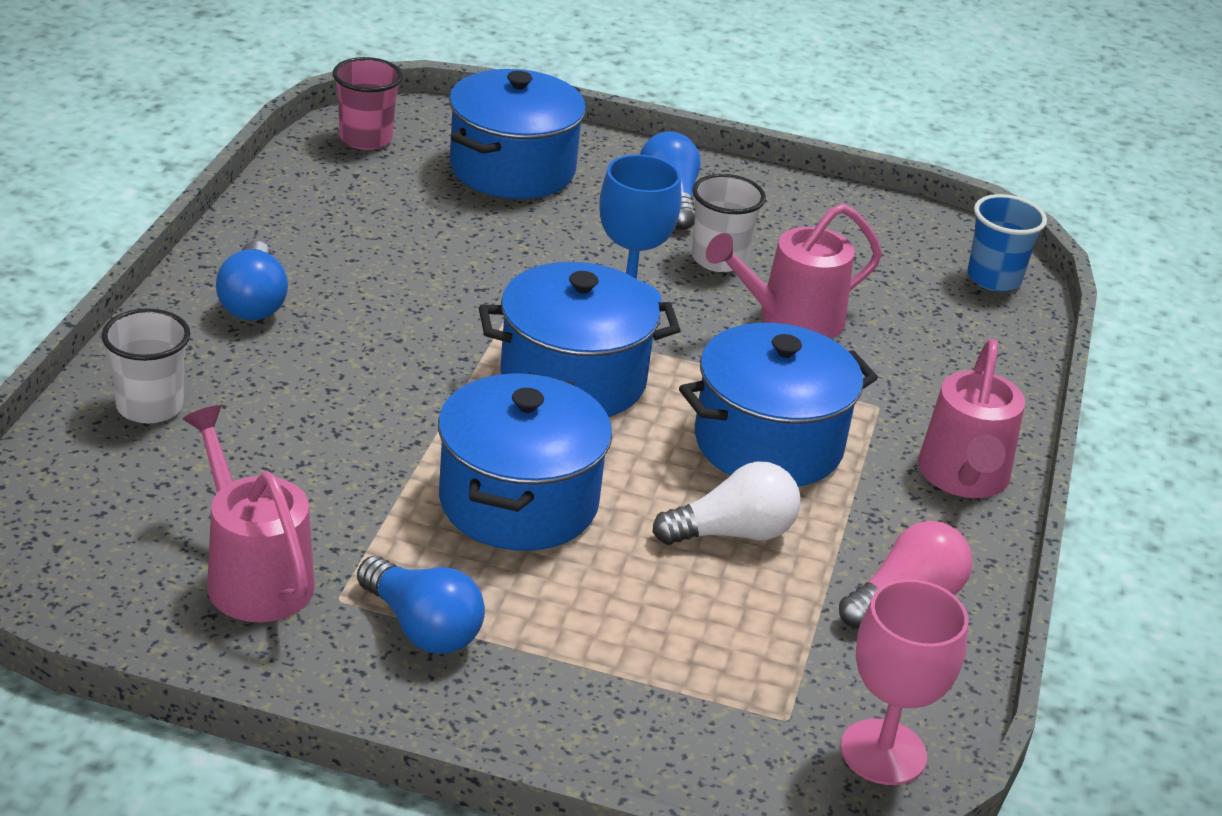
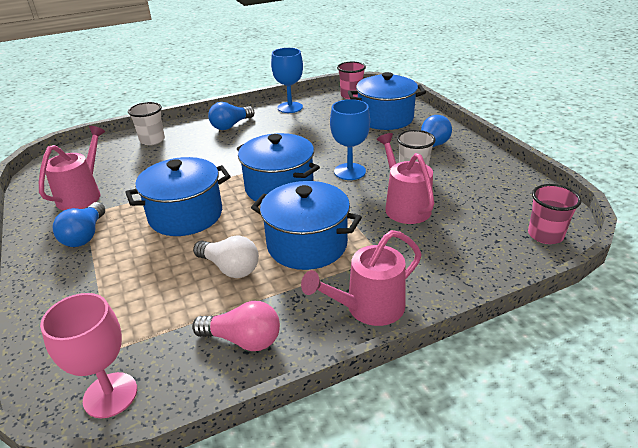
camera: 55 degrees right, 0 degrees up
pink watering can [706,204,882,339] -> pink watering can turned 45 degrees clockwise [377,133,434,224]
blue cup [967,194,1047,292] -> pink cup [528,184,582,244]
none -> blue goblet [271,48,303,113]

